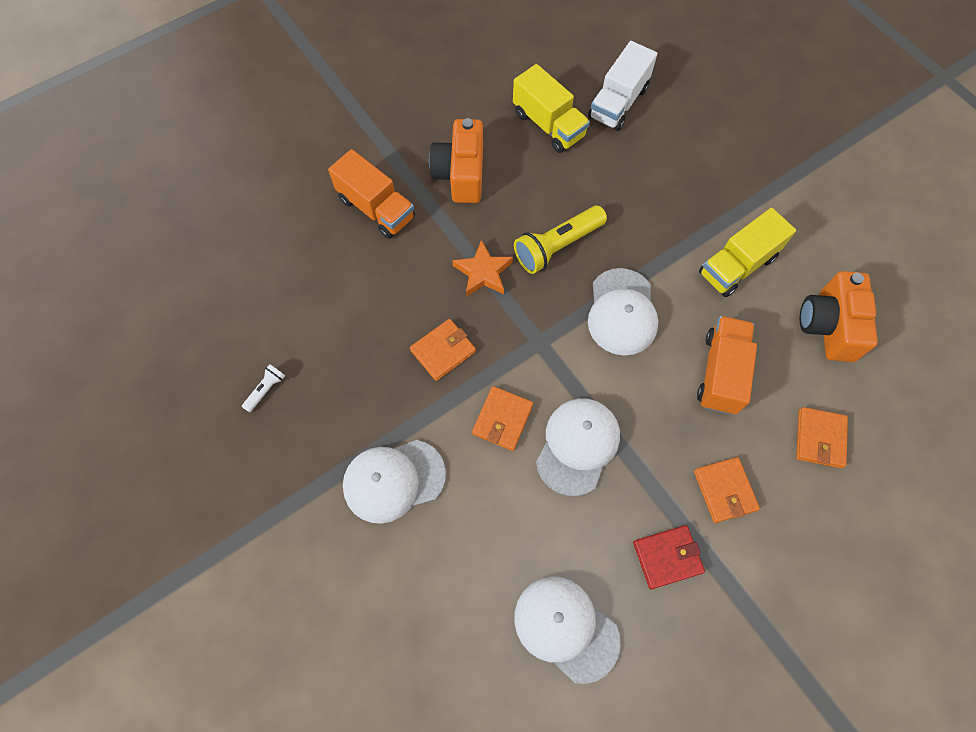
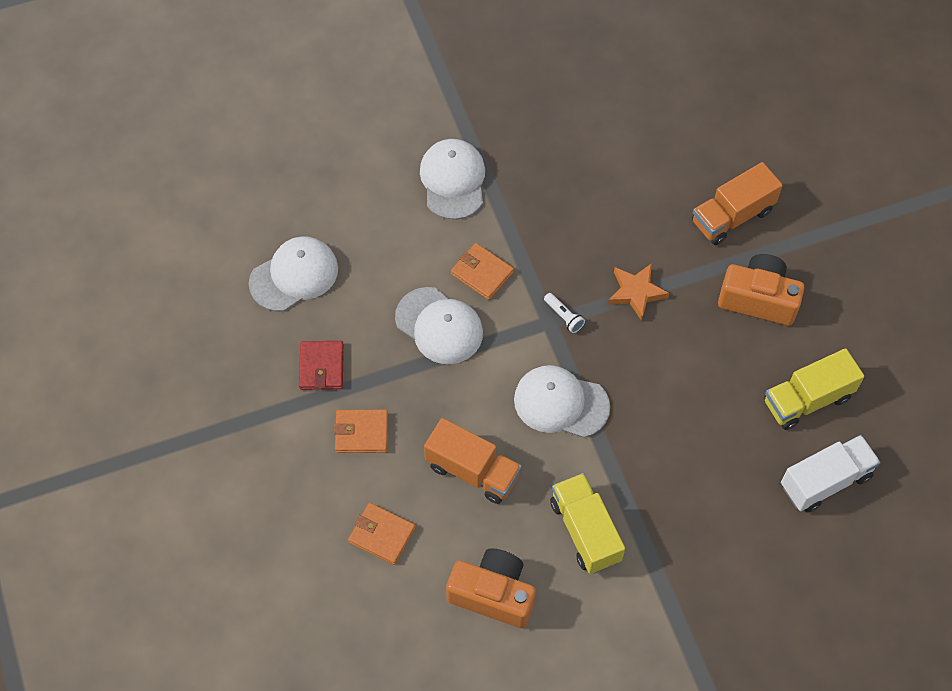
camera: 105 degrees right, 5 degrees down
white flashlight [242,364,285,412] -> white flashlight moved to [544,293,585,333]
orange wallet [410,319,476,381] -> none
yellow flashlight [514,206,607,274] -> none
white truck [588,41,657,131] -> white truck turned 105 degrees clockwise [781,435,881,512]

